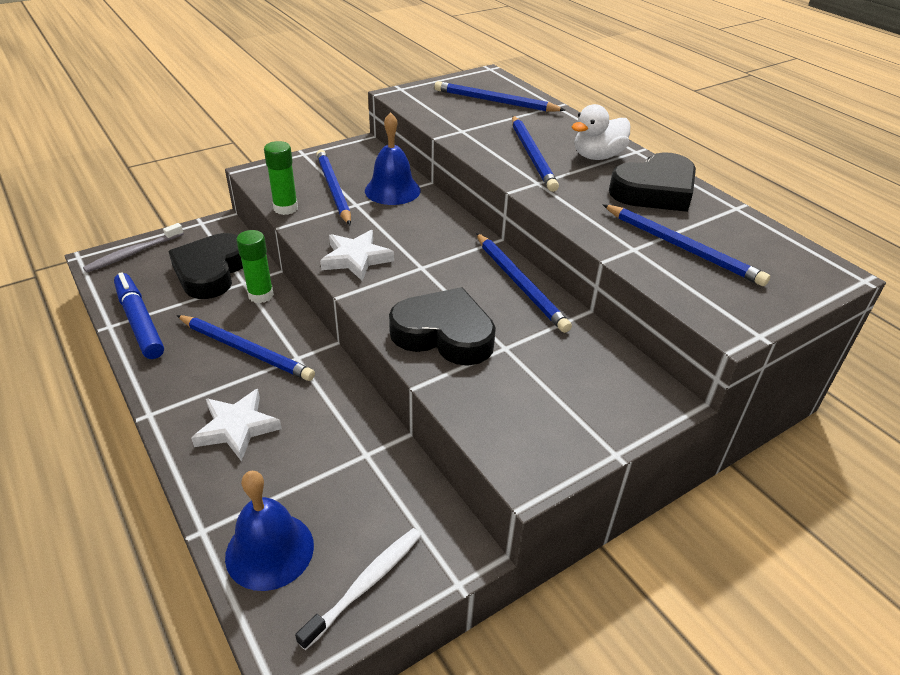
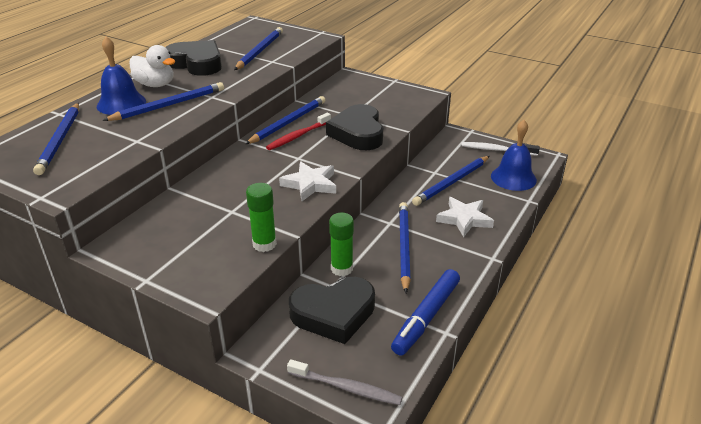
camera: 115 degrees left, 5 degrees down
blue pencil [316,149,351,225] -> blue pencil moved to [412,156,490,206]
blue bell [365,112,421,205] -> blue bell moved to [97,37,146,115]
none -> red toothbrush [266,113,331,150]

